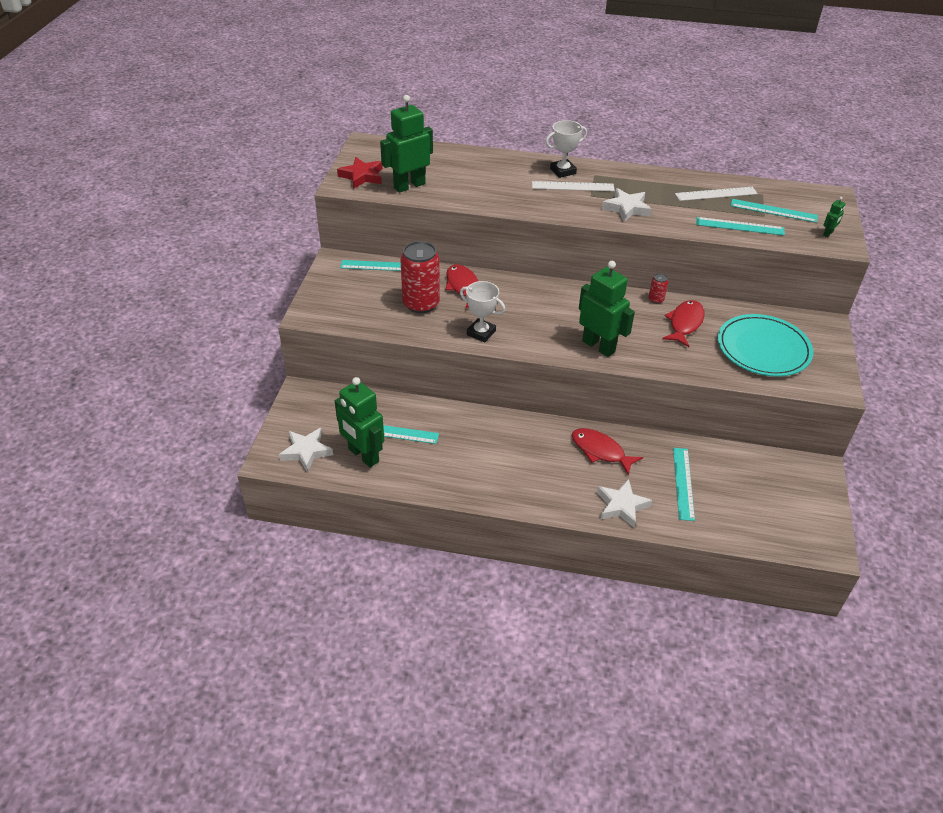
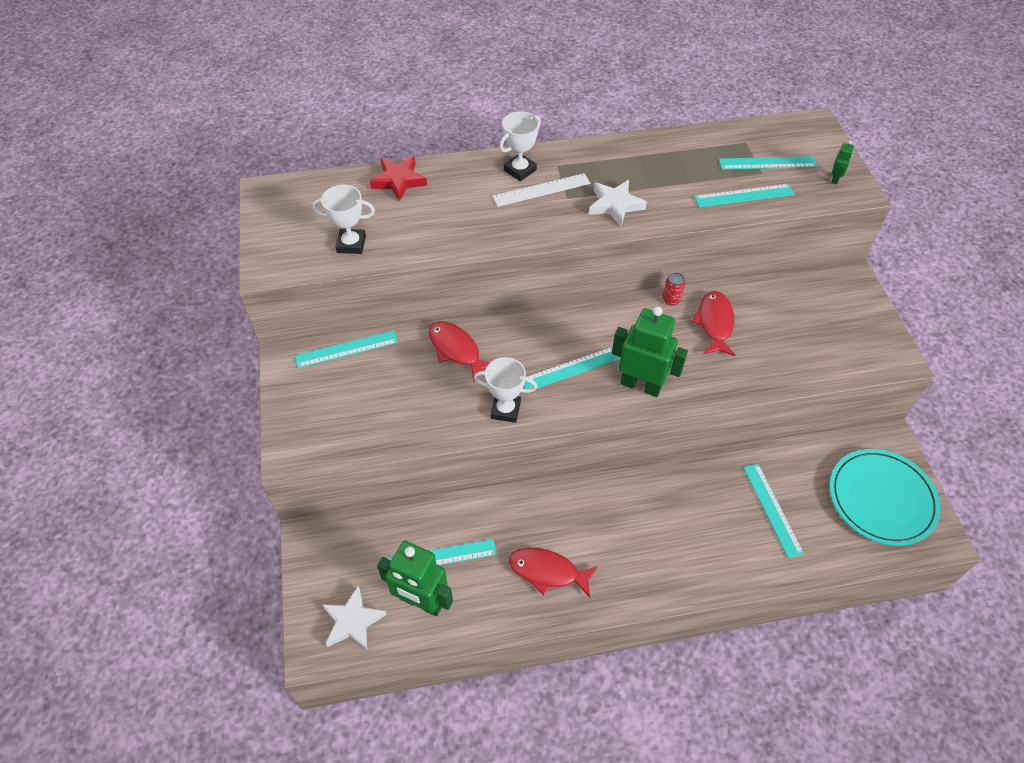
camera: 20 degrees left, 10 degrees up
red star [337,157,383,189] -> red star moved to [370,156,427,202]
green robot [380,95,433,193] -> white trophy [312,185,375,254]
red can [400,241,440,314] -> none
red fish [572,428,643,475] -> red fish moved to [509,548,598,598]
white star [597,479,652,528] -> none
white ruler [675,187,758,201] -> none
turquoise plate [718,314,813,377] -> turquoise plate moved to [829,449,941,546]
none -> turquoise ruler [524,347,620,389]

